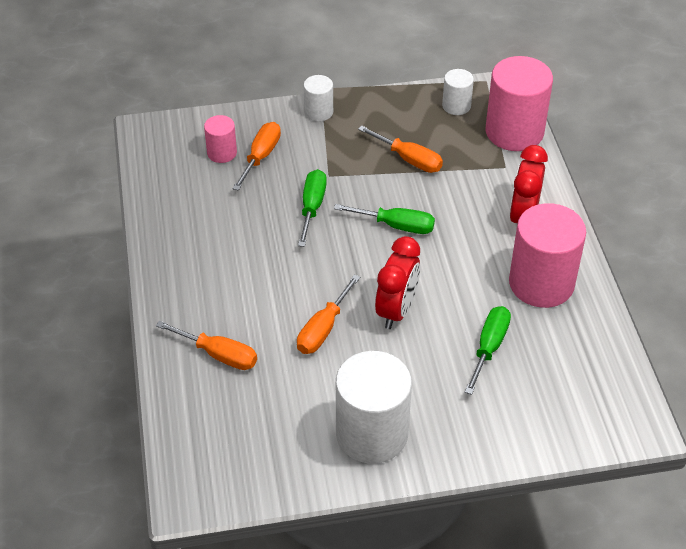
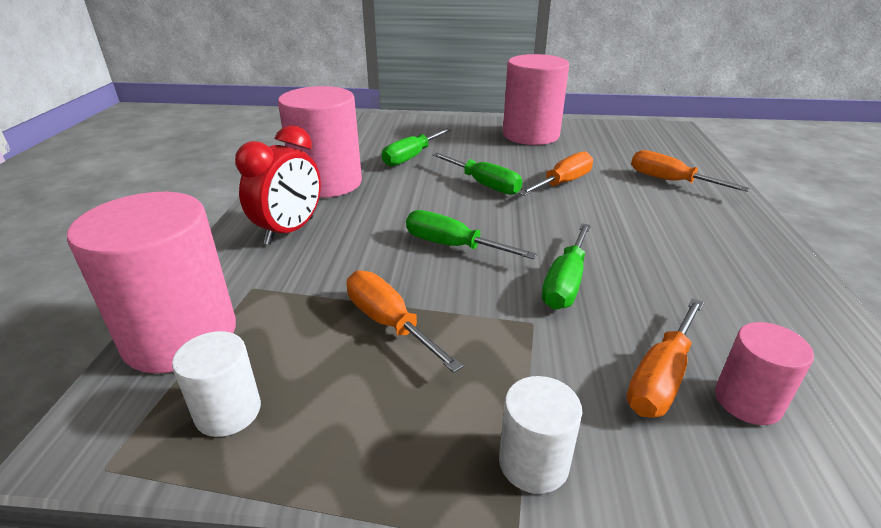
camera: 165 degrees left, 15 degrees down
white cylinder [336,351,412,464] -> pink cylinder [503,54,569,145]
red clock [375,236,420,329] -> green screwdriver [432,153,522,195]

